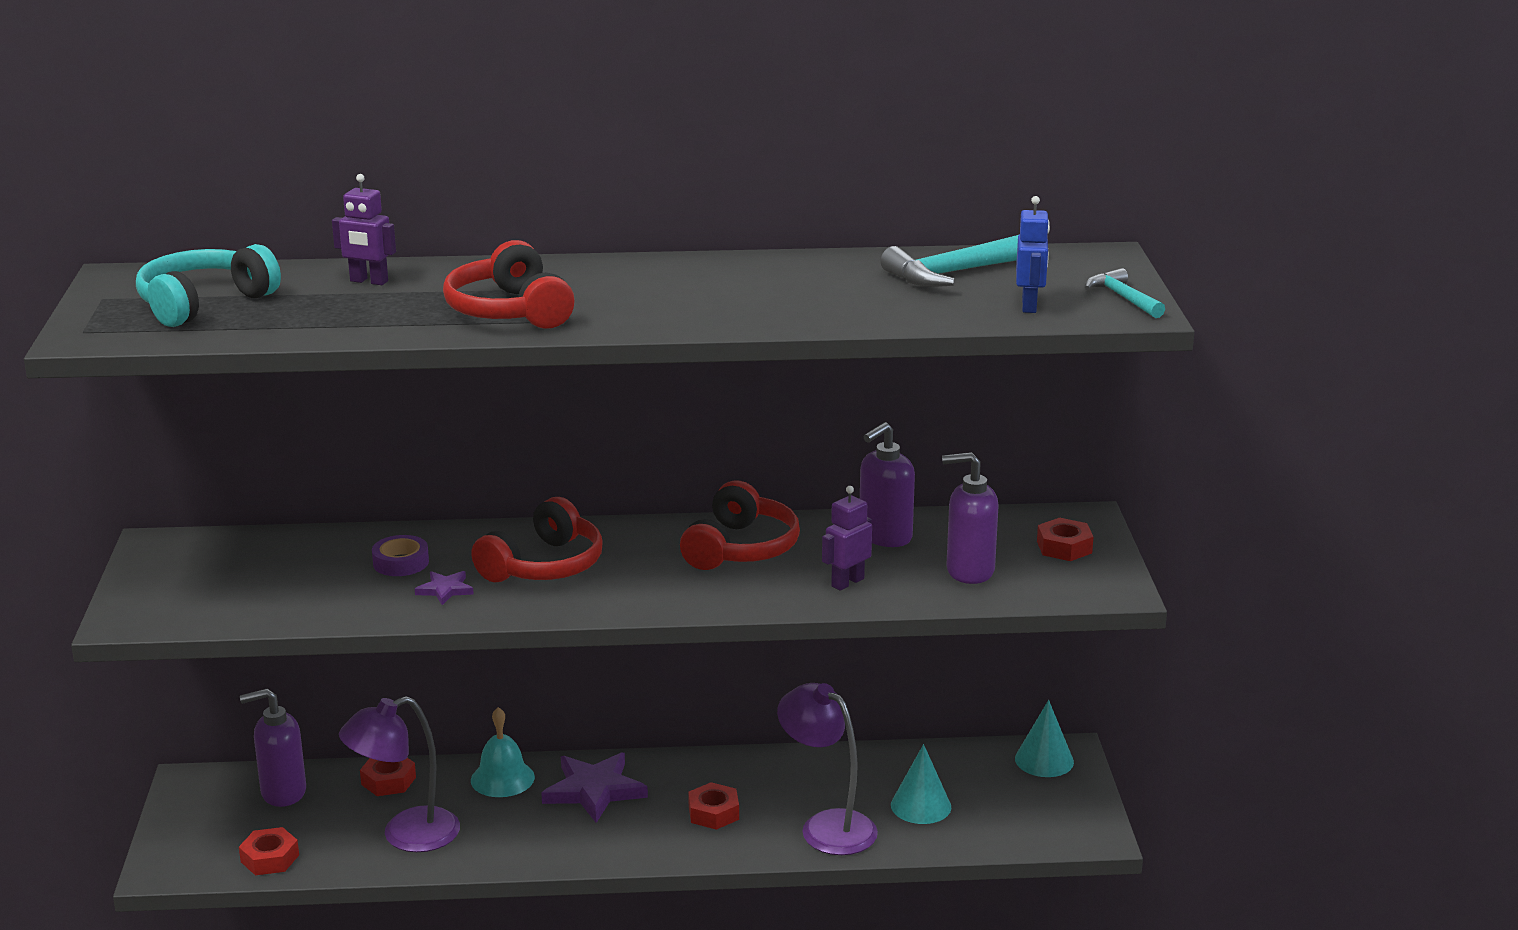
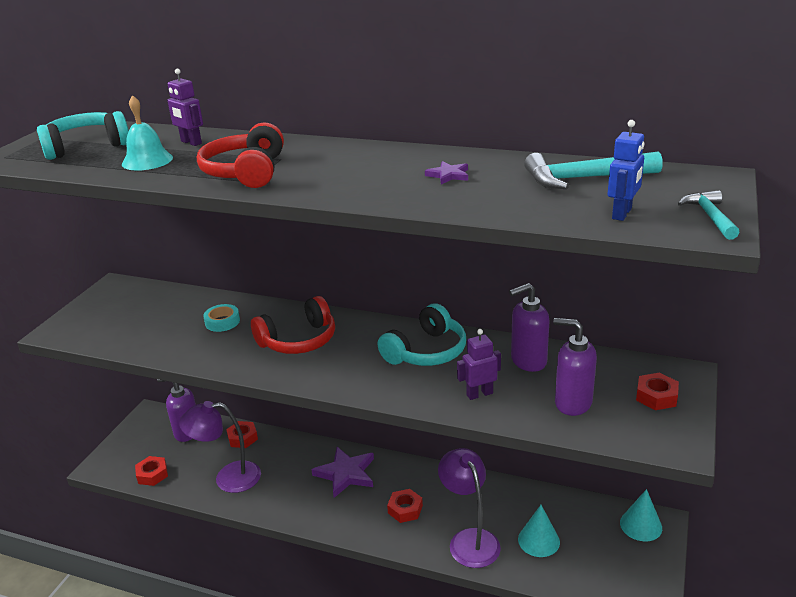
camera: 25 degrees right, 5 degrees up
purple tape [372,535,429,576] -> turquoise tape [203,304,240,332]
purple star [415,571,474,605] -> purple star moved to [425,161,468,184]
turquoise bell [471,707,535,797] -> turquoise bell moved to [122,95,173,171]
red headphones [680,481,800,570] -> turquoise headphones [378,303,466,366]

